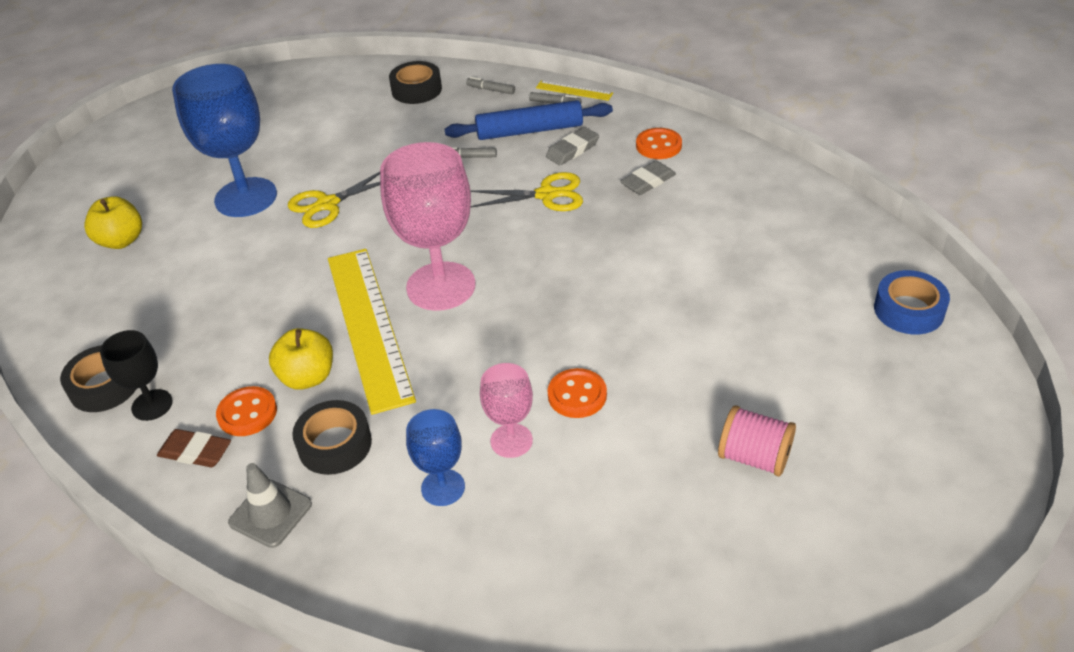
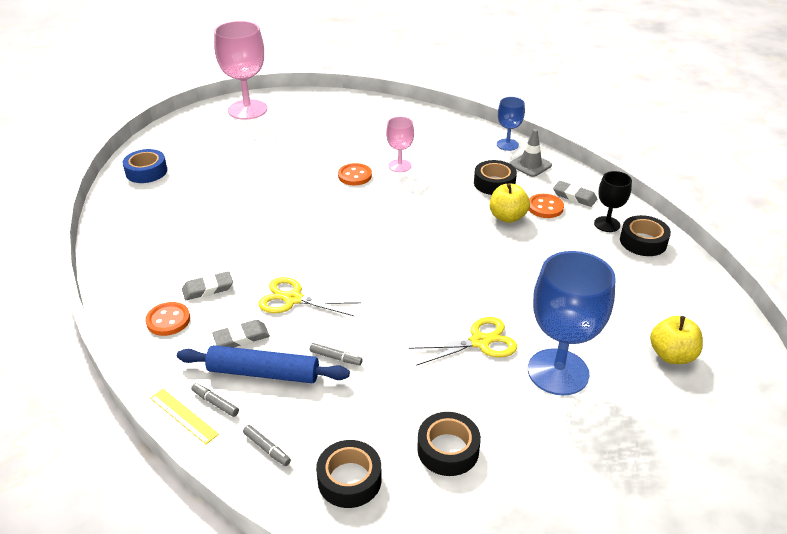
camera: 165 degrees left, 5 degrees down
brown eraser [157,429,231,467] -> grey eraser [553,181,597,207]
yellow ruler [328,249,416,415] -> none
pink goblet [380,142,476,311] -> pink goblet moved to [214,21,267,120]
blue goblet [406,409,465,506] -> blue goblet moved to [497,97,525,151]
pink spool [718,405,796,477] -> none
none -> black tape [417,412,481,476]

